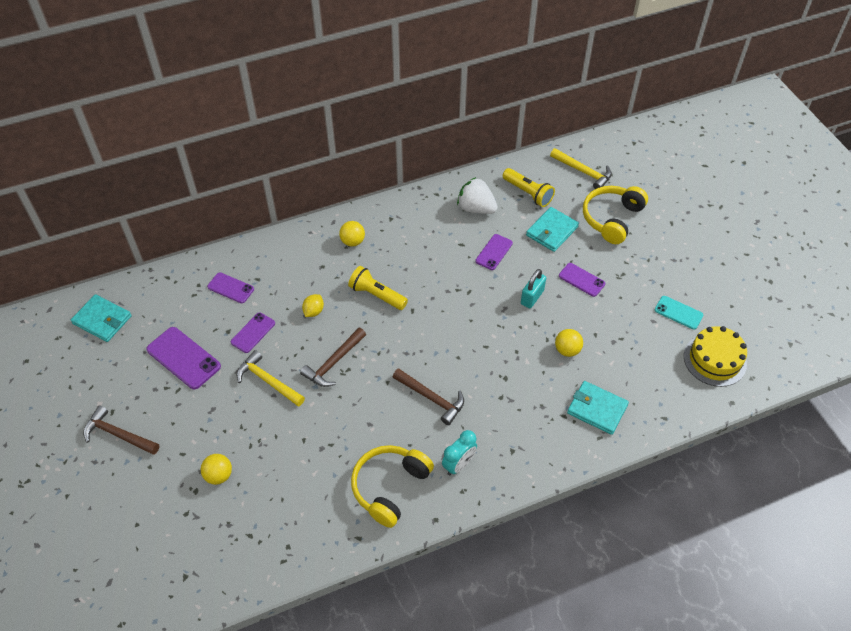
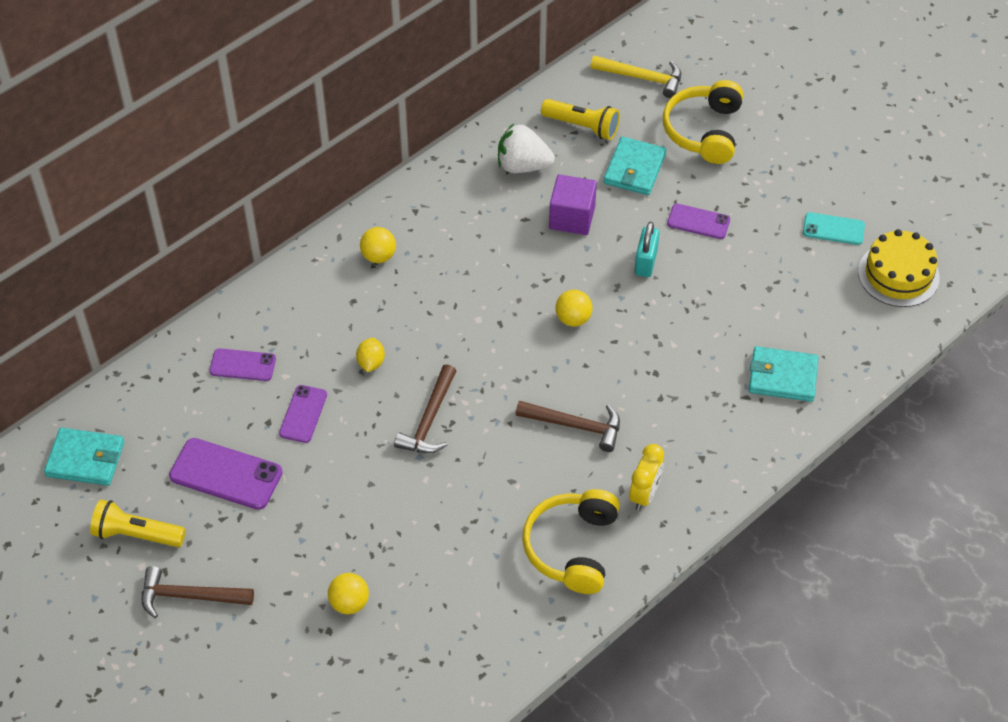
camera: 20 degrees left, 0 degrees up
yellow hammer [237,350,305,407] -> none
yellow flashlight [348,266,408,310] -> yellow flashlight moved to [90,500,186,547]
turquoise clock [442,430,477,475] -> yellow clock [629,444,664,510]
purple phone [476,234,513,270] -> purple cube [549,174,597,235]
yellow ball [555,329,583,357] -> yellow ball moved to [555,290,593,327]

